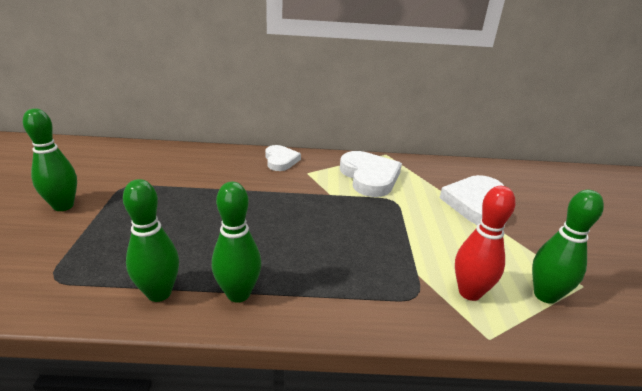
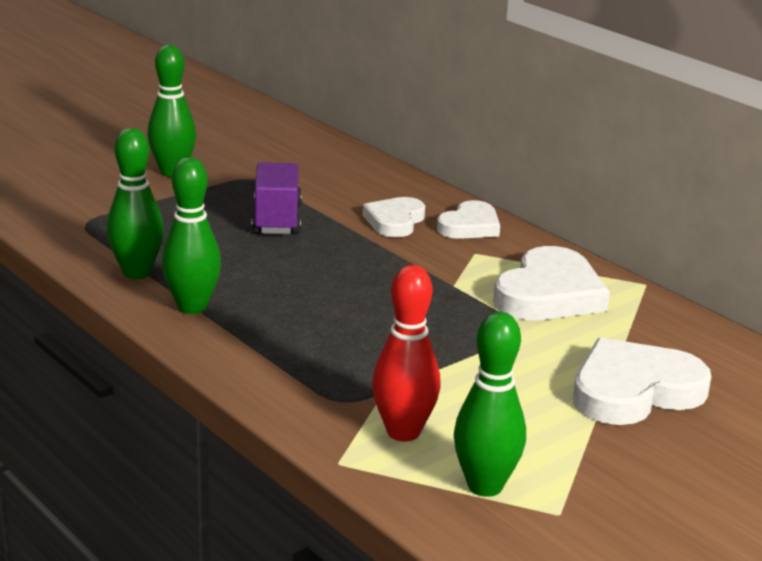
camera: 50 degrees right, 5 degrees down
none -> purple truck [251,162,302,235]
none -> white heart [363,197,425,237]

